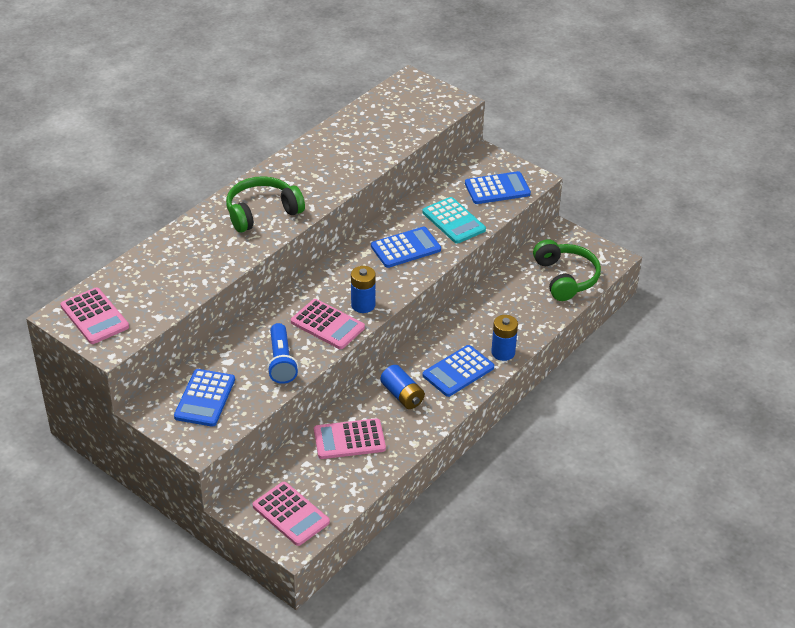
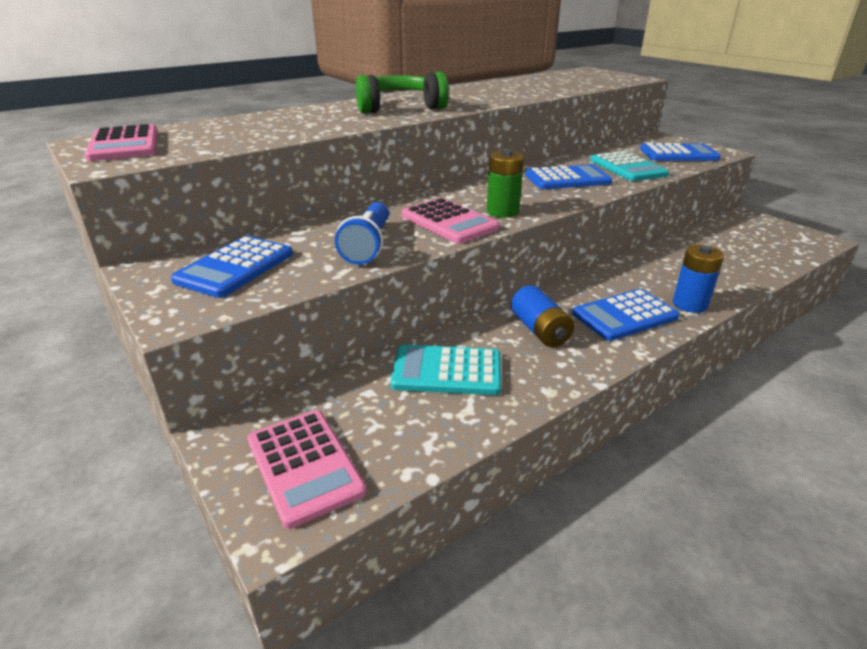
camera: 15 degrees right, 10 degrees down
pink calculator [314,418,386,459] -> turquoise calculator [391,345,501,395]
blue battery [351,266,376,313] -> green battery [487,149,524,218]
green headphones [533,239,601,301] -> none

